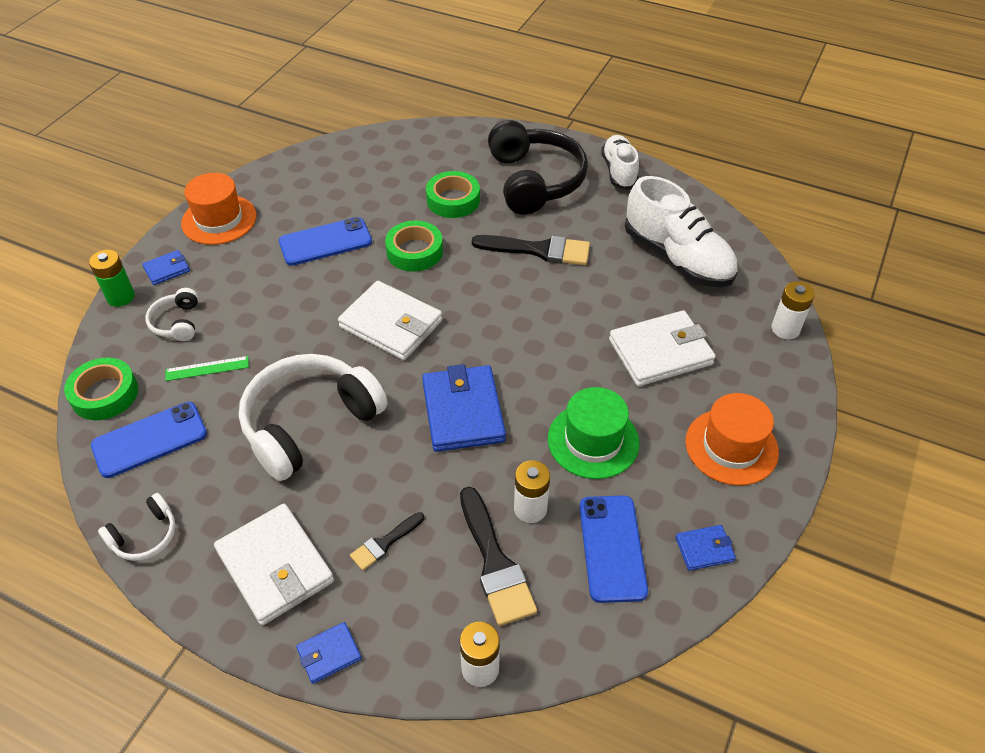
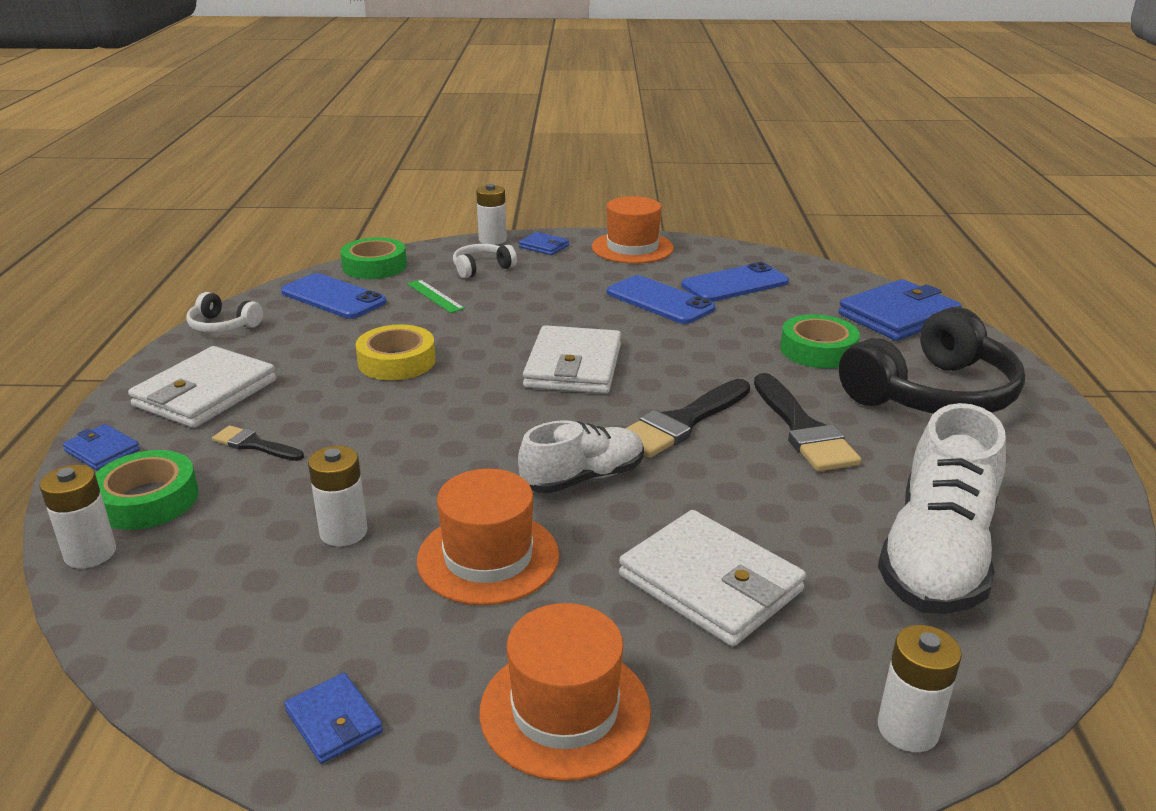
camera: 65 degrees right, 20 degrees down
green battery [89,250,135,307] -> white battery [476,184,507,245]
white headphones [239,354,388,481] -> yellow tape [356,325,436,380]
green tape [385,221,443,272] -> green tape moved to [95,450,199,530]
blue wallet [422,364,506,452] -> blue wallet moved to [839,279,962,341]
black brush [460,487,537,626] -> black brush moved to [625,379,750,458]
green hat [548,387,639,479] -> orange hat [417,469,559,605]
blue phone [579,496,648,603] -> blue phone moved to [681,262,789,302]
white shoe [601,135,639,190] -> white shoe moved to [518,420,644,493]

